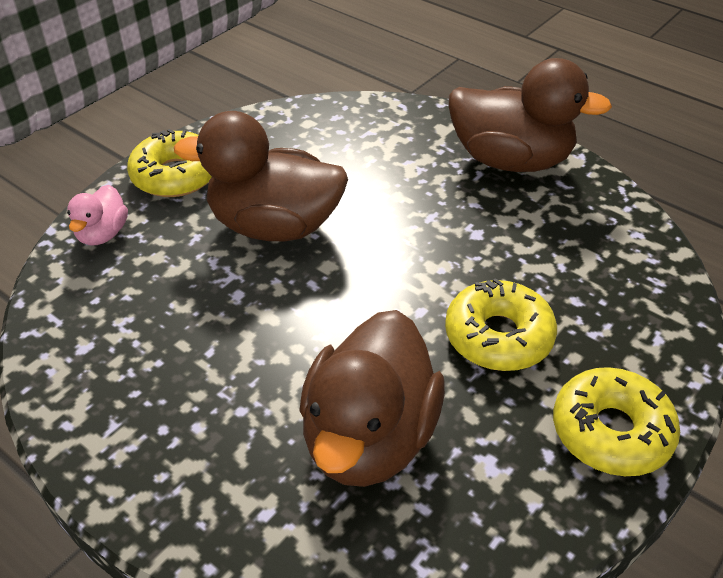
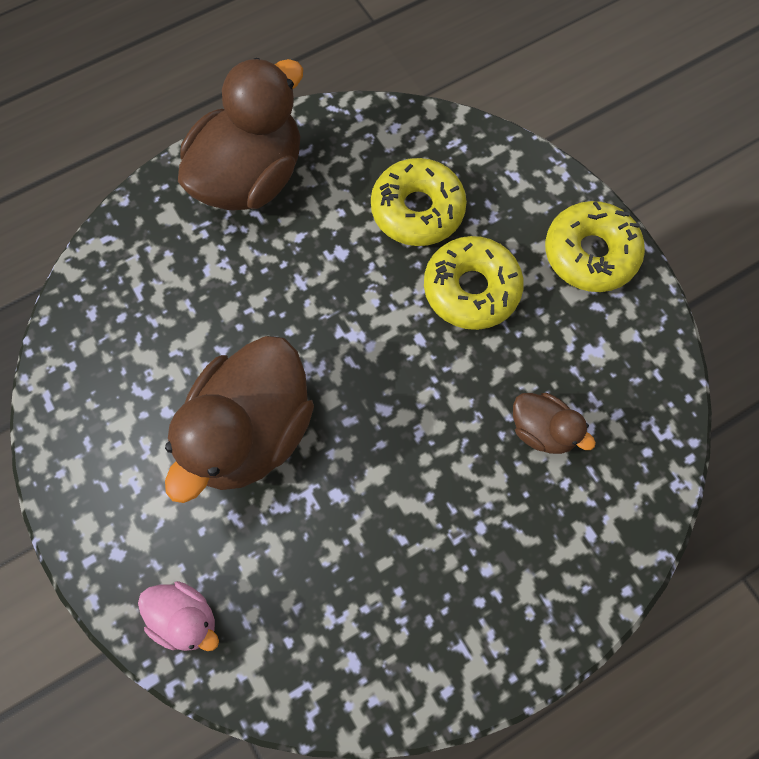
camera: 70 degrees left, 25 degrees up
yellow donut [127,129,212,197] -> yellow donut moved to [371,158,467,246]
brown duck [299,310,445,487] -> brown duck [513,393,596,454], size x0.48

